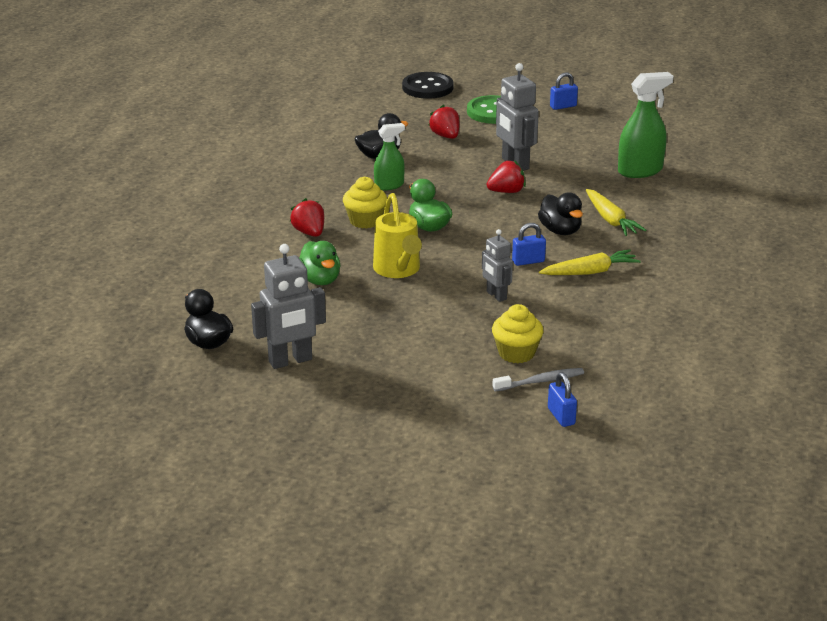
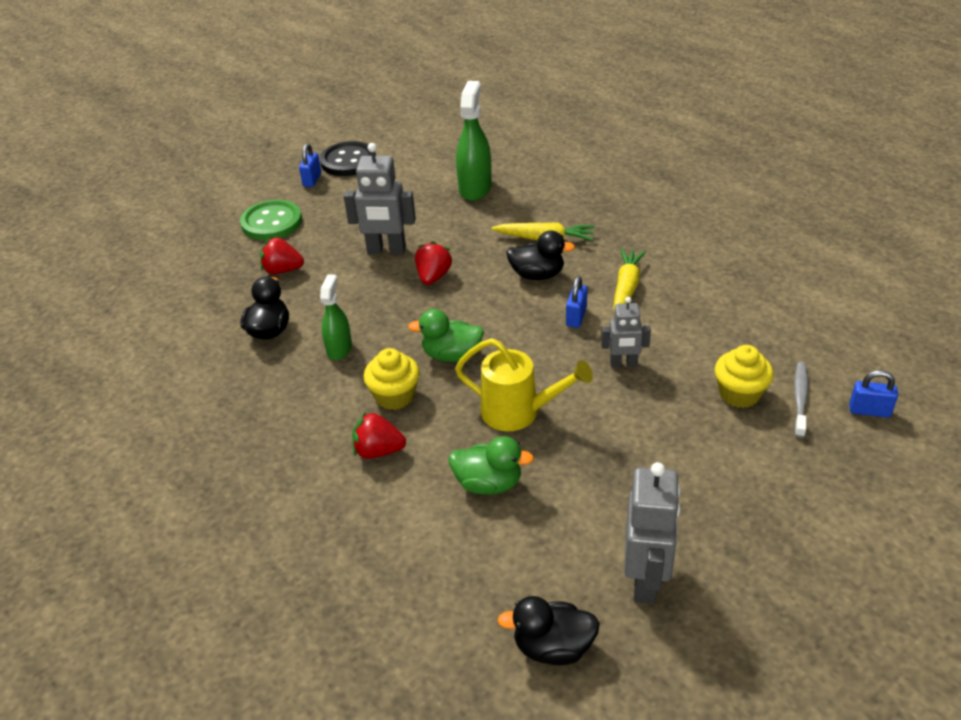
camera: 55 degrees left, 10 degrees up
black button [402,72,454,99] -> black button moved to [320,141,376,176]

